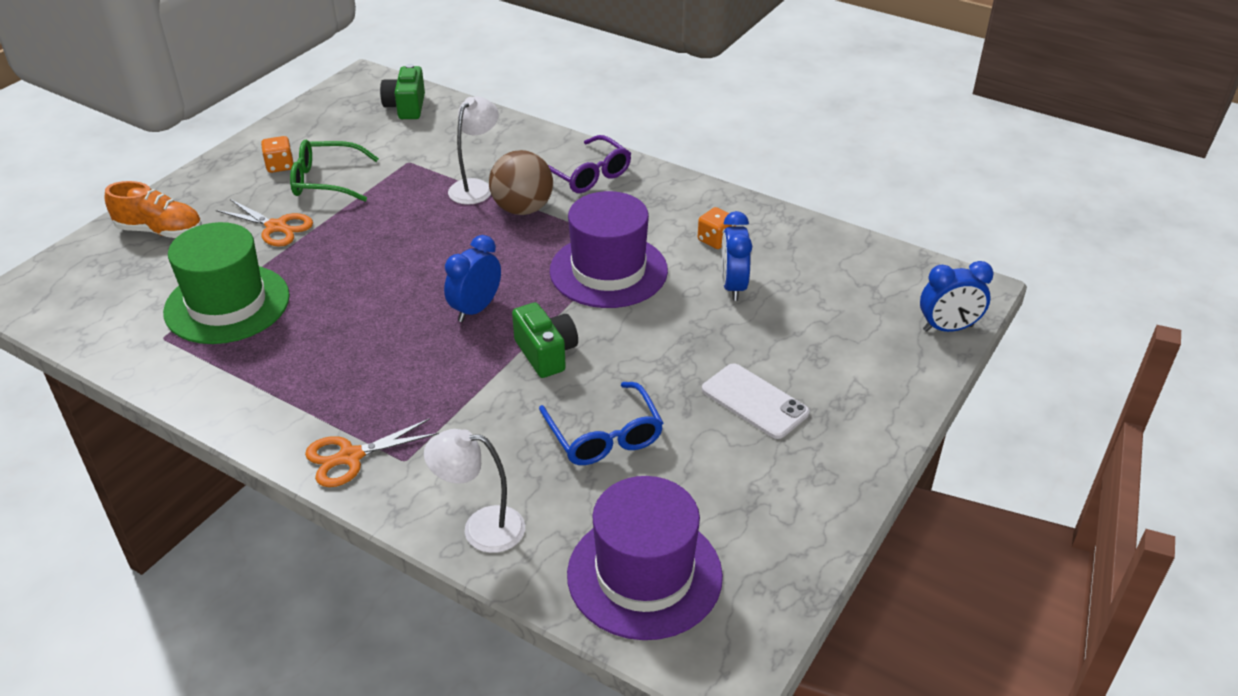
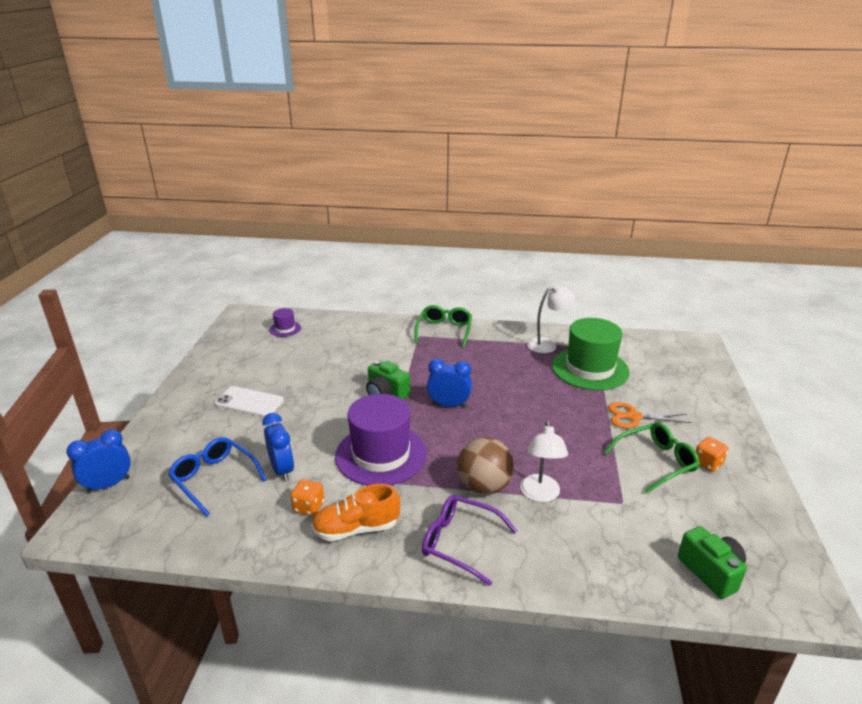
camera: 155 degrees right, 10 degrees down
orange shoe [105,181,202,238] -> orange shoe moved to [312,484,400,541]
orange scissors [305,418,439,487] -> green glasses [414,305,472,348]
white lamp [424,429,525,553] -> white lamp moved to [527,285,575,353]
blue clock [444,235,501,322] -> blue clock turned 90 degrees counterclockwise [427,359,472,407]
blue glasses [539,382,663,465] -> blue glasses moved to [168,437,267,516]
purple hat [567,476,723,640] -> purple hat [269,308,301,337], size x0.45

